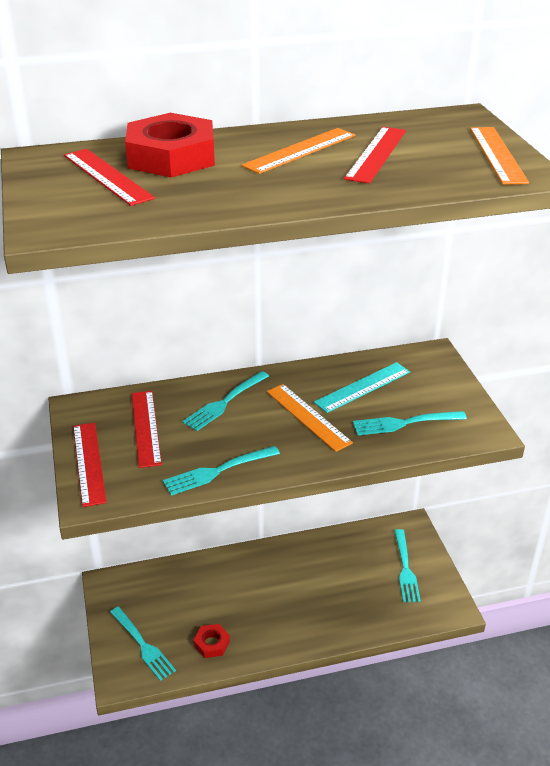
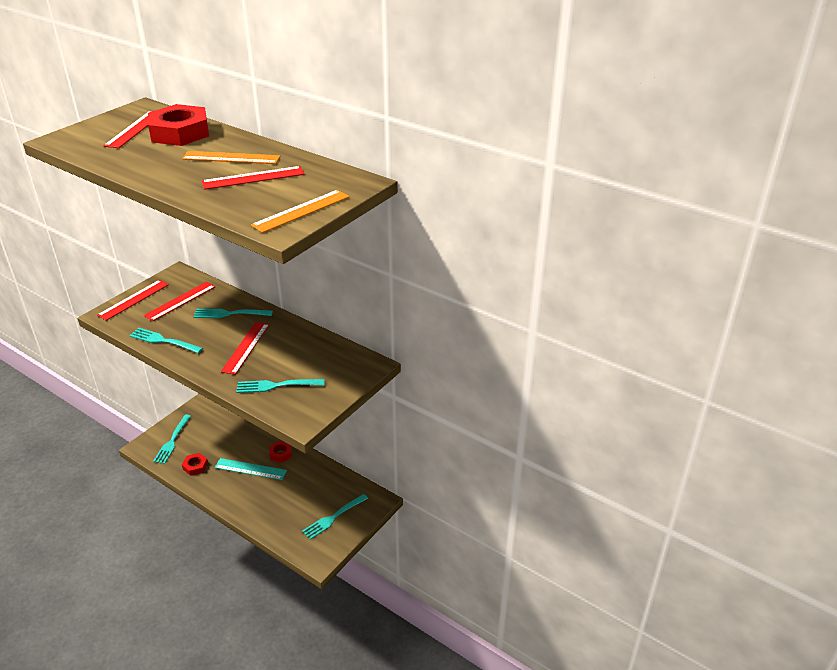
camera: 50 degrees right, 0 degrees up
orange ruler [267,384,353,452] -> red ruler [221,322,270,375]
turquoise ruler [314,362,410,413] -> turquoise ruler moved to [215,458,287,480]
turquoise fork [353,411,467,436] -> turquoise fork turned 45 degrees counterclockwise [237,379,325,393]
none -> red nut [269,441,292,463]

